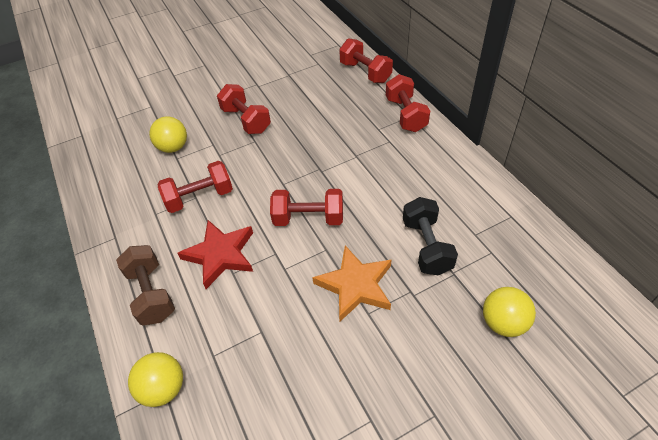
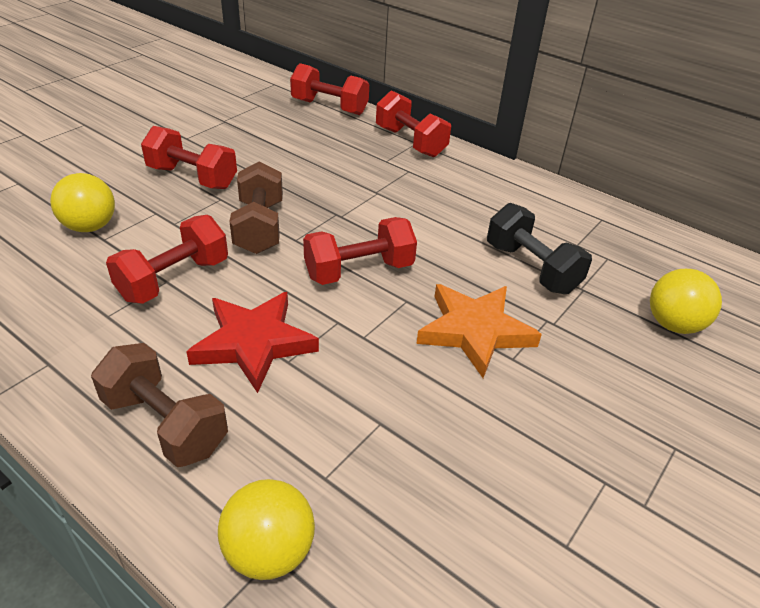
camera: 30 degrees left, 10 degrees down
none -> brown dumbbell [229,162,283,254]

